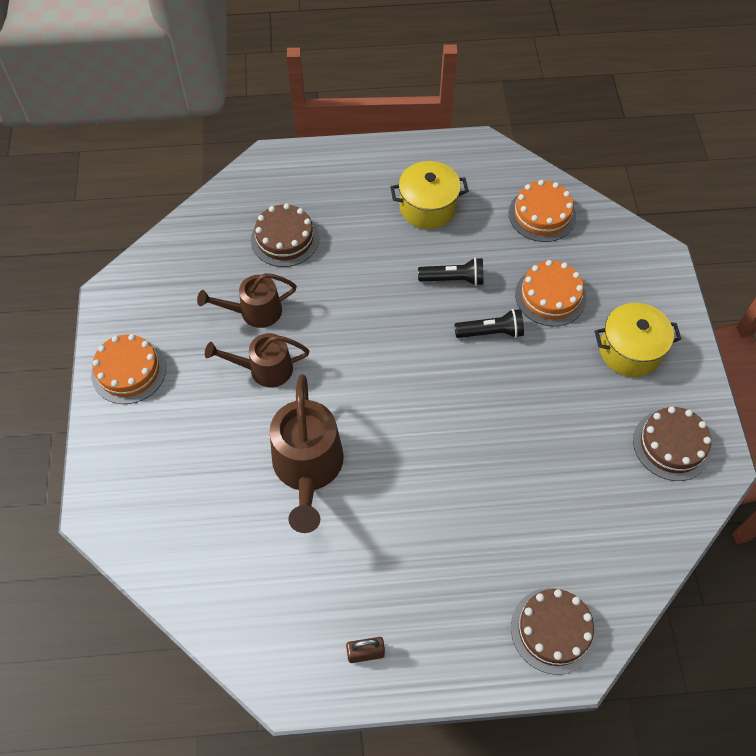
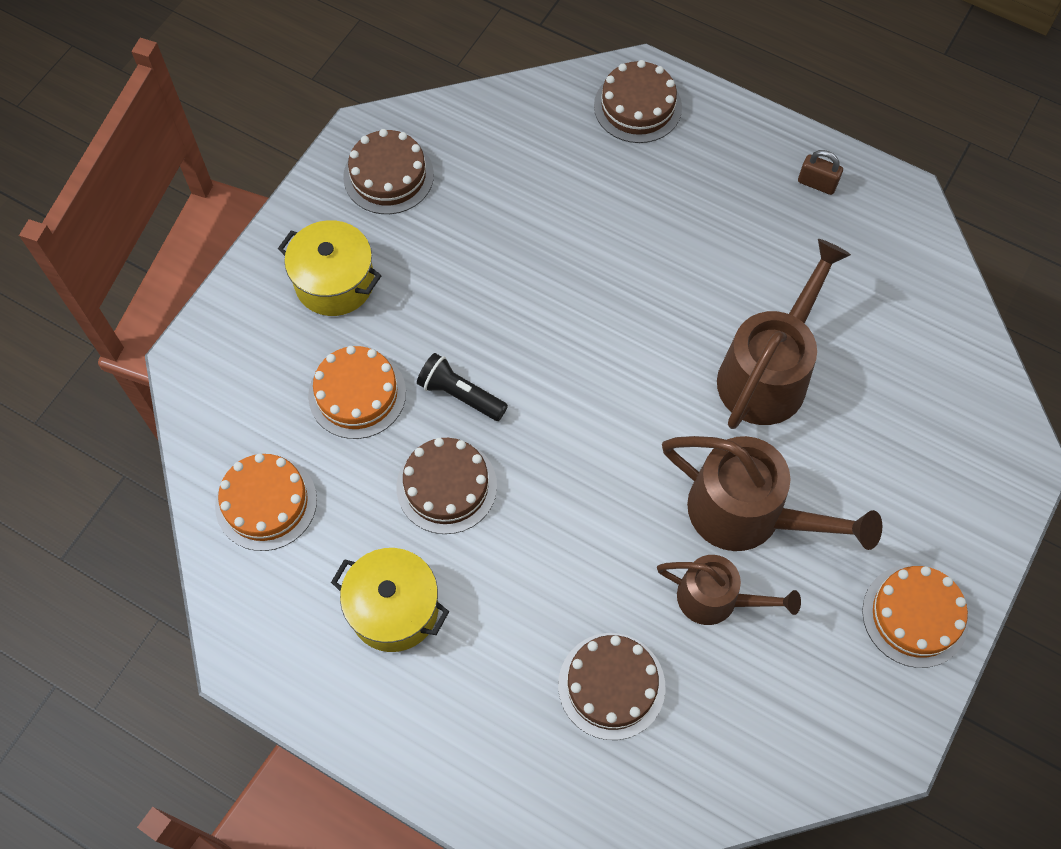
camera: 145 degrees left, 5 degrees up
brown watering can [205,333,309,387] -> brown watering can [662,436,882,551], size x1.61
black flashlight [418,258,484,286] -> brown cake [396,438,497,534]

